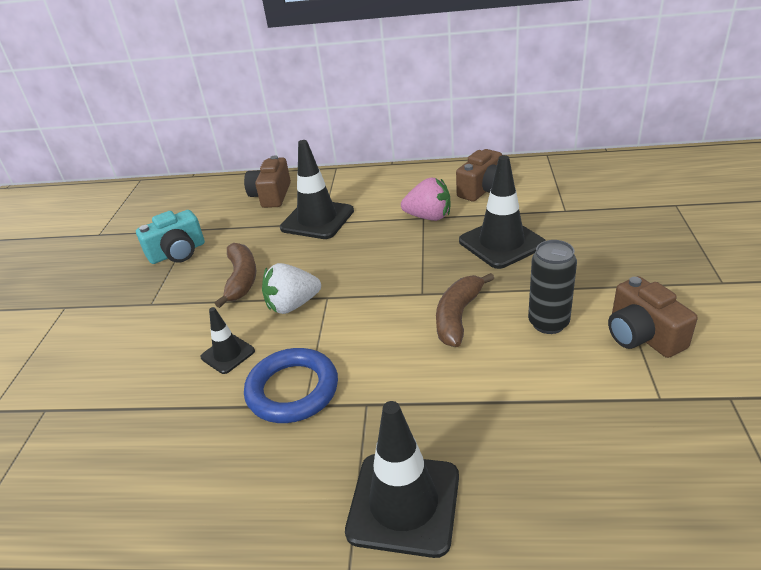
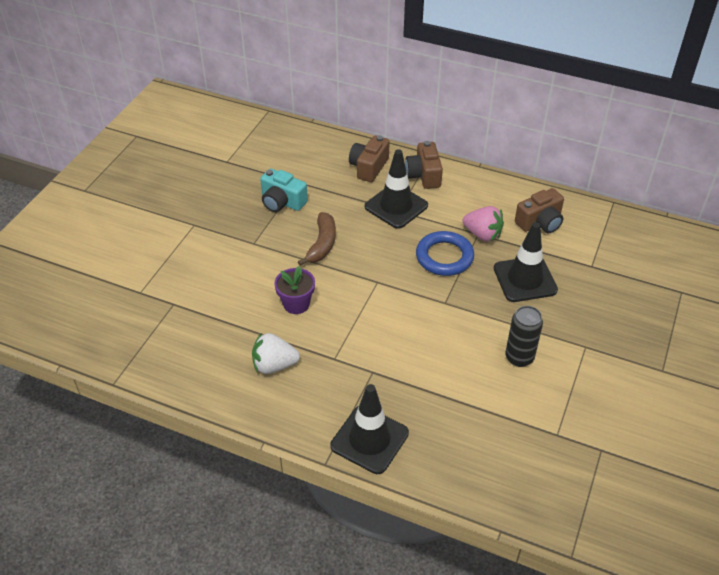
camera: 15 degrees right, 10 degrees up
turquoise camera [136,210,205,264] -> turquoise camera turned 45 degrees clockwise [260,168,308,212]
black traffic cone [201,307,255,374] -> purple flower pot [274,266,315,314]
blue ring [244,348,338,423] -> blue ring moved to [416,231,474,276]
white strawberry [262,263,321,314] -> white strawberry moved to [252,332,300,374]
brown banana [436,273,494,347] -> none
brown camera [608,276,698,358] -> brown camera moved to [405,141,443,189]

